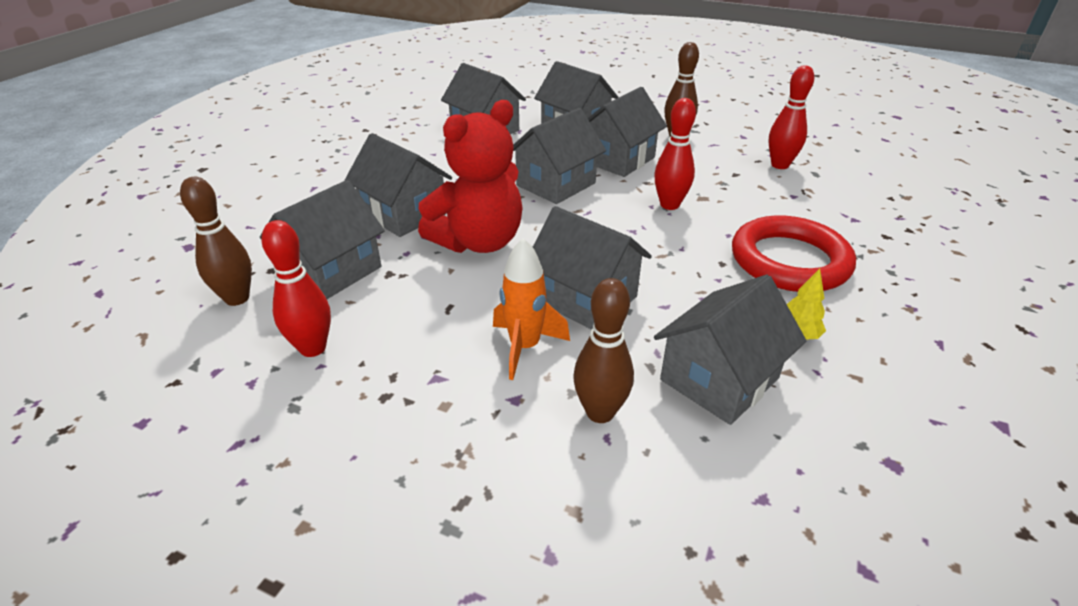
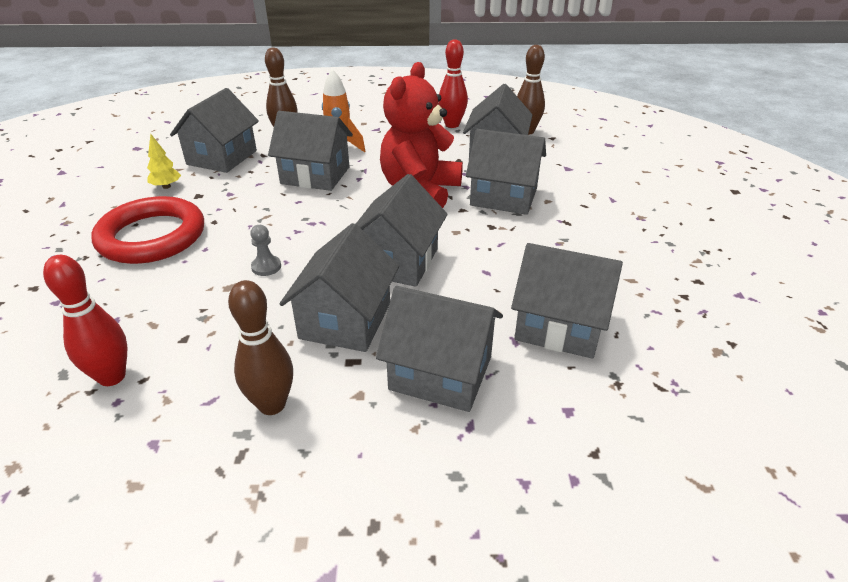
camera: 155 degrees right, 0 degrees up
red bowling pin [654,98,696,210] -> grey pawn [250,225,281,276]

